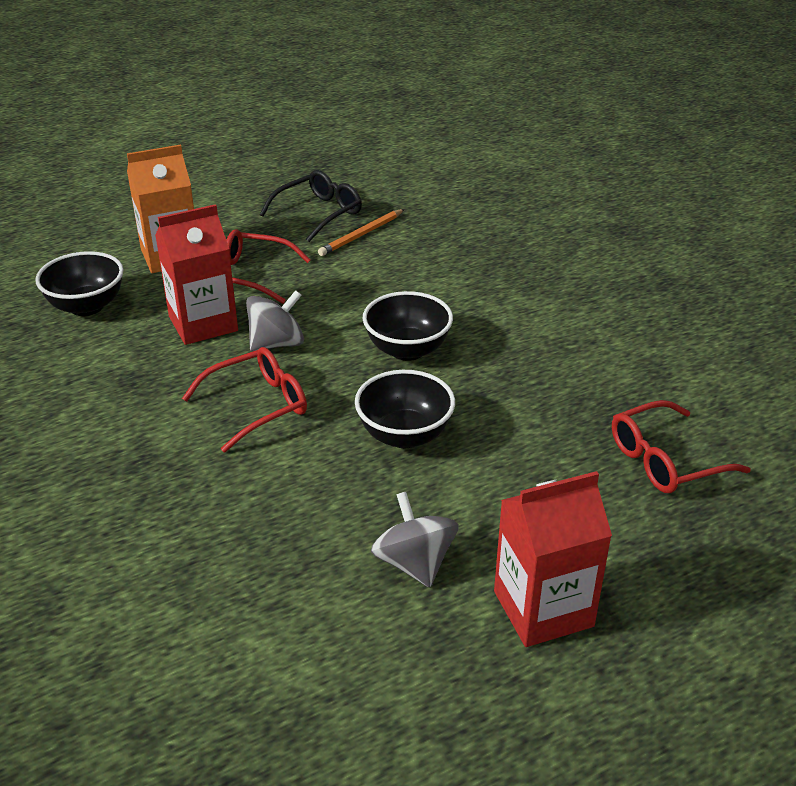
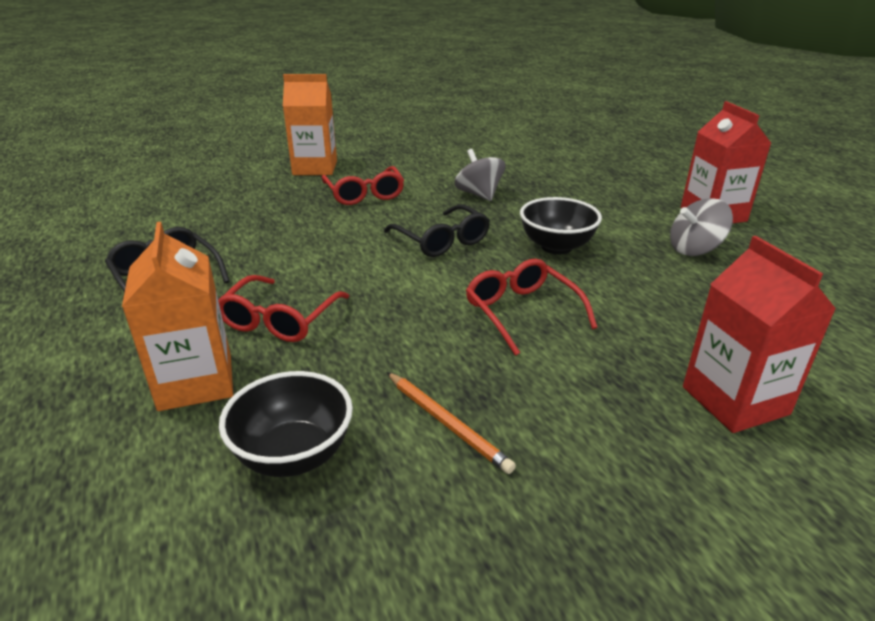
camera: 85 degrees left, 5 degrees down
red carton [155,204,238,345] -> red carton moved to [683,236,836,433]
grey spinning top [246,290,304,351] -> grey spinning top moved to [454,149,505,201]
orange pencil [318,209,405,256] -> orange pencil moved to [387,372,516,474]
black bowl [362,291,453,361] -> black glasses [384,204,490,257]
red glasses [612,400,751,493] -> red glasses moved to [321,166,404,205]
none -> orange carton [283,74,337,175]

